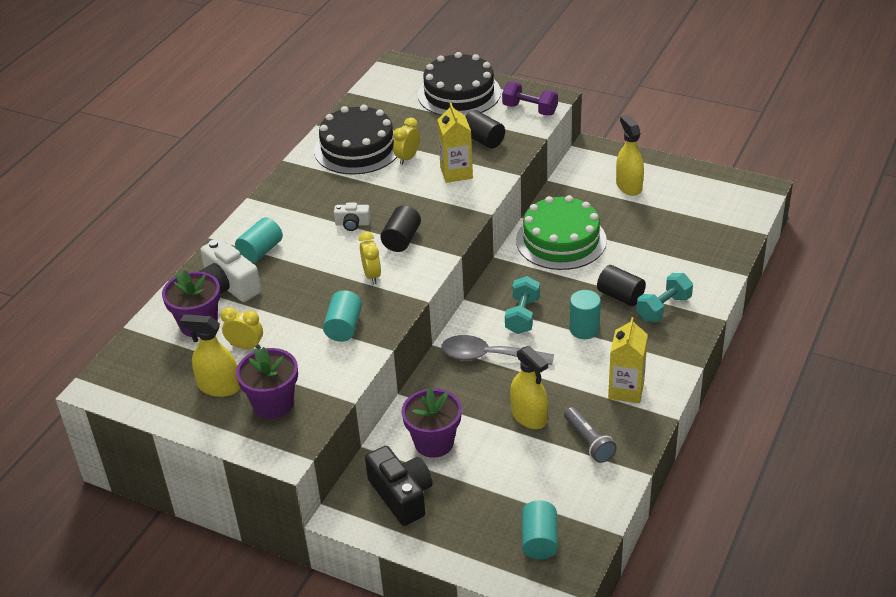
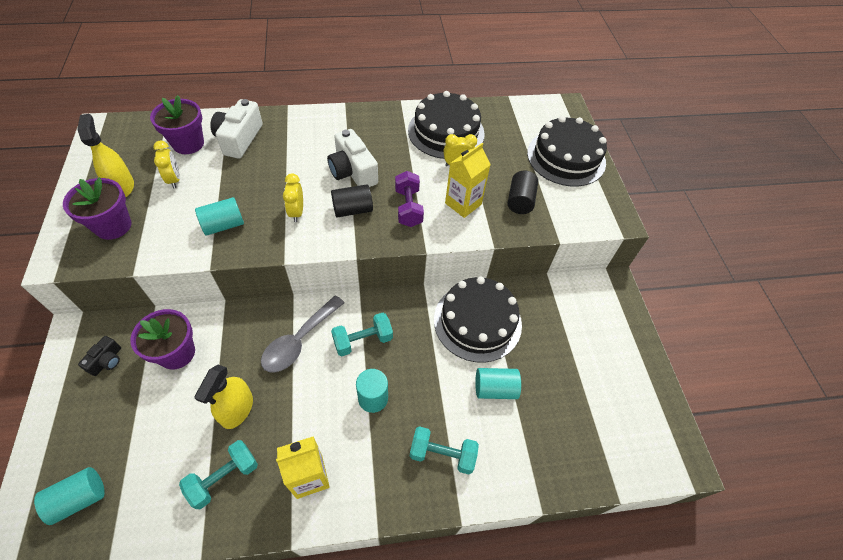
camera: 50 degrees right, 15 degrees up
turquoise cylinder [235,217,283,263] -> turquoise cylinder moved to [475,368,521,399]
white camera [334,203,371,231] -> white camera [327,129,378,187], size x1.84
yellow clock [359,232,381,284] -> yellow clock turned 135 degrees clockwise [283,173,303,222]
black camera [365,446,432,526] -> black camera [78,336,121,376], size x0.54
grey spoon [441,335,554,365] -> grey spoon turned 120 degrees counterclockwise [261,295,345,373]
purple dumbbell [502,82,558,116] -> purple dumbbell moved to [395,171,424,227]
green cake [516,195,607,270] -> black cake [434,277,522,363]
grey flashlight [564,407,617,463] -> turquoise dumbbell [179,440,258,509]
black cylinder [597,265,646,306] -> none
yellow spray bottle [616,115,644,196] -> none

